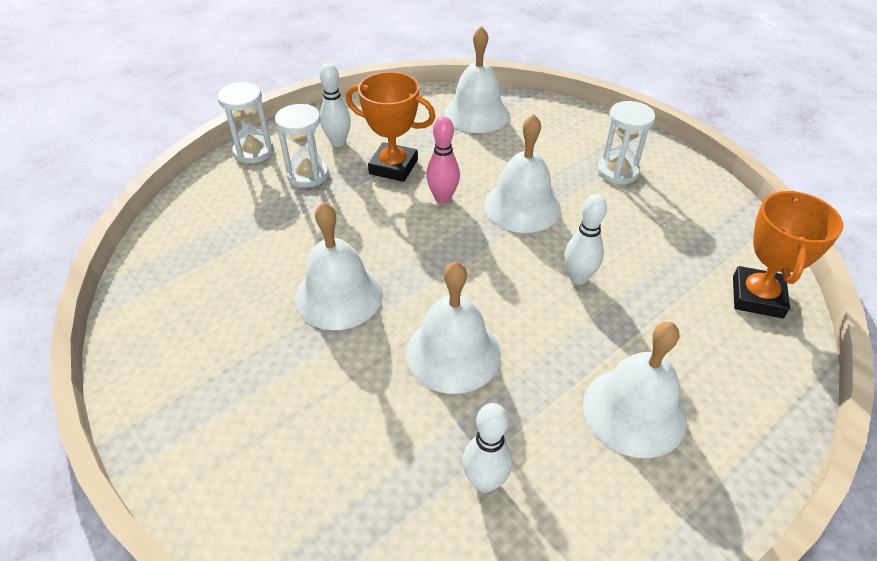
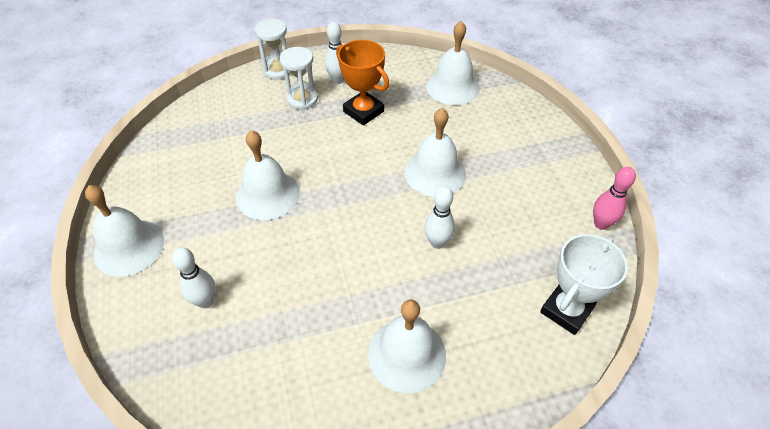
camera: 25 degrees right, 5 degrees up
white bell [406,261,501,394] -> white bell moved to [85,185,164,277]
pink bowling pin [426,116,460,204] -> pink bowling pin moved to [593,167,636,230]
white bowling pin [463,403,512,493] -> white bowling pin moved to [172,247,216,308]
white hourglass [597,101,655,184] -> none
orange trophy [733,190,843,318] -> white trophy [540,234,628,335]

